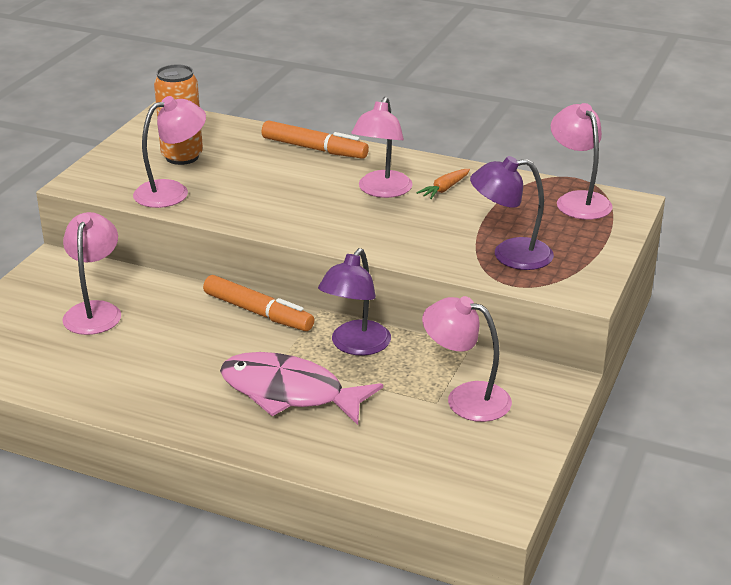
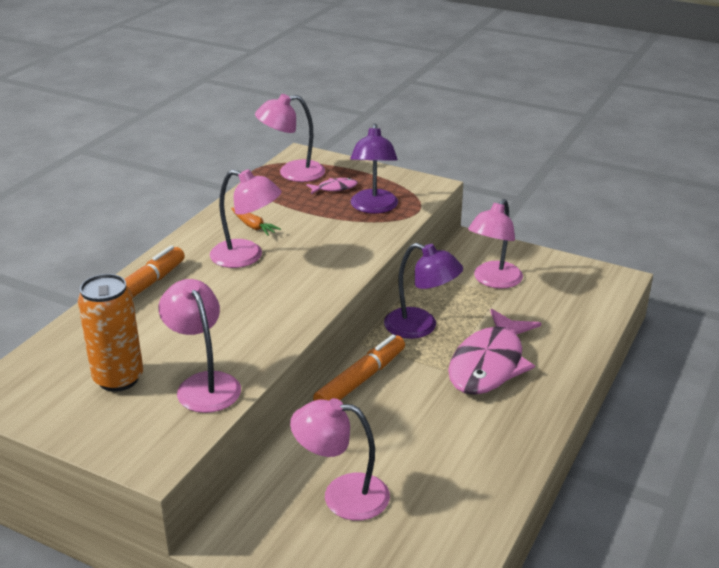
camera: 85 degrees left, 0 degrees up
none -> pink fish [306,178,357,194]

